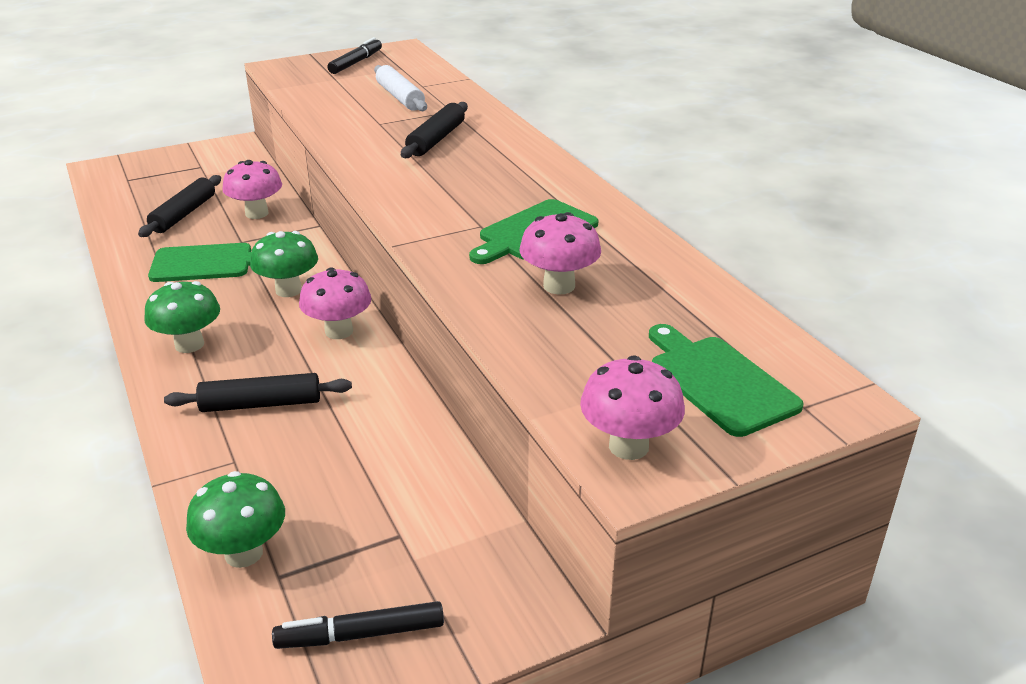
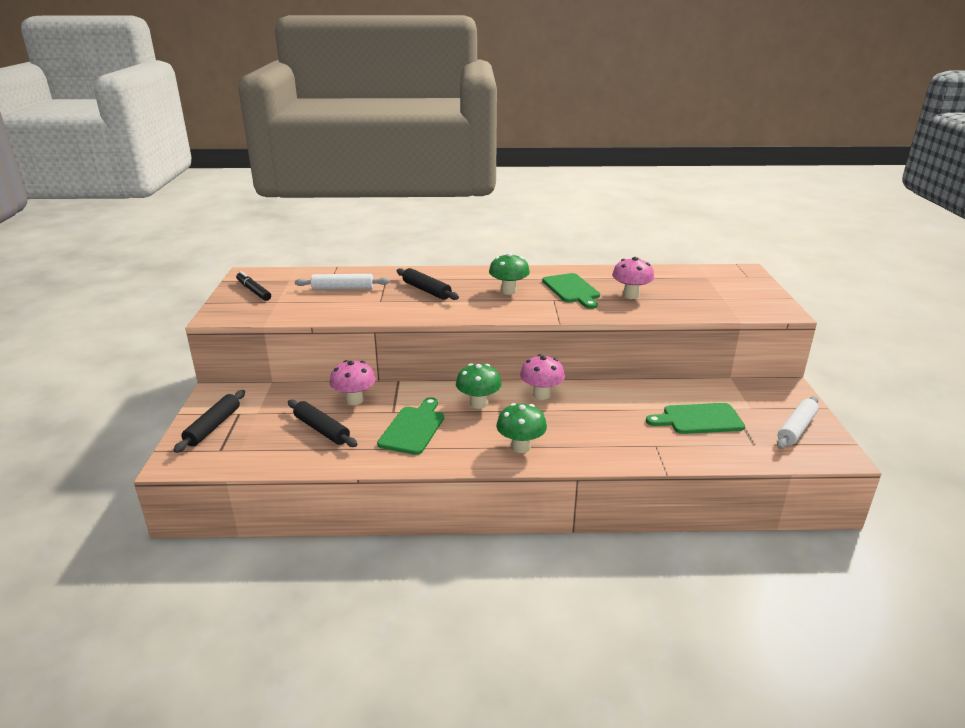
camera: 65 degrees left, 5 degrees down
black rolling pin [164,373,352,412] -> black rolling pin moved to [173,390,245,453]
green mushroom [186,471,285,568] -> green mushroom moved to [489,253,530,295]
black marker [272,601,444,649] -> white rolling pin [777,396,819,449]
pink mushroom [580,355,685,460] -> none
green cutting board [649,324,804,437] -> green cutting board moved to [646,403,745,434]

